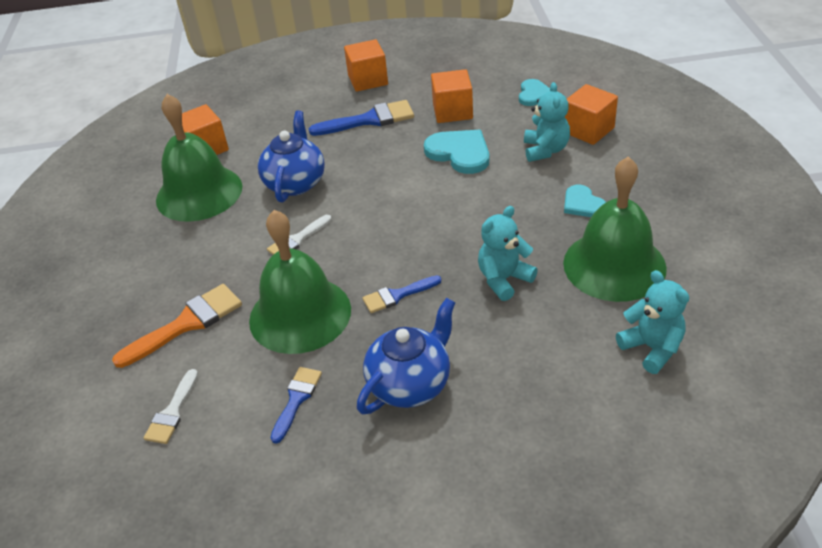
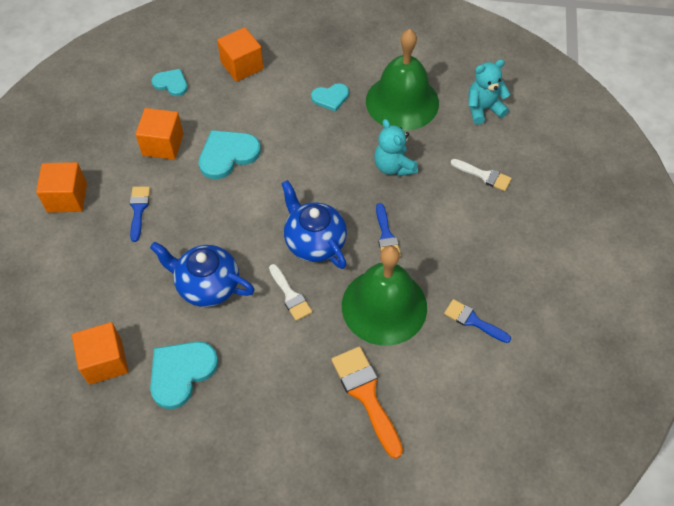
camera: 80 degrees left, 15 degrees up
white brush [144,369,198,444] -> white brush moved to [450,159,512,191]
green bell [156,94,242,222] -> turquoise heart [150,341,218,409]
blue brush [308,100,414,136] -> blue brush [130,186,150,242], size x0.61
blue teapot [357,298,456,414] -> blue teapot moved to [281,180,347,269]
turquoise teddy bear [524,82,570,162] -> none

